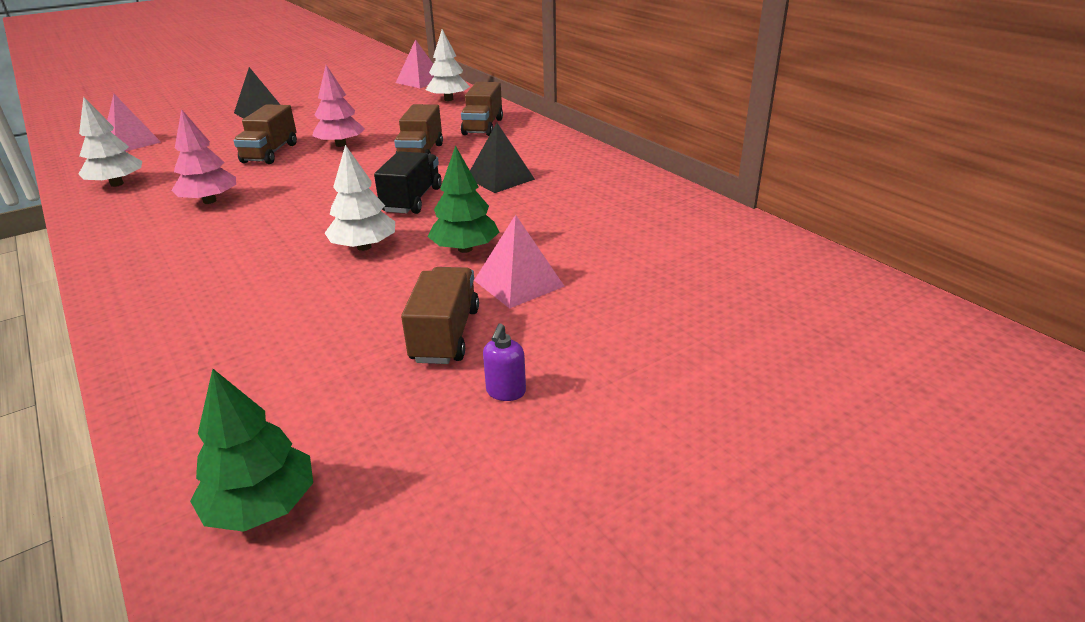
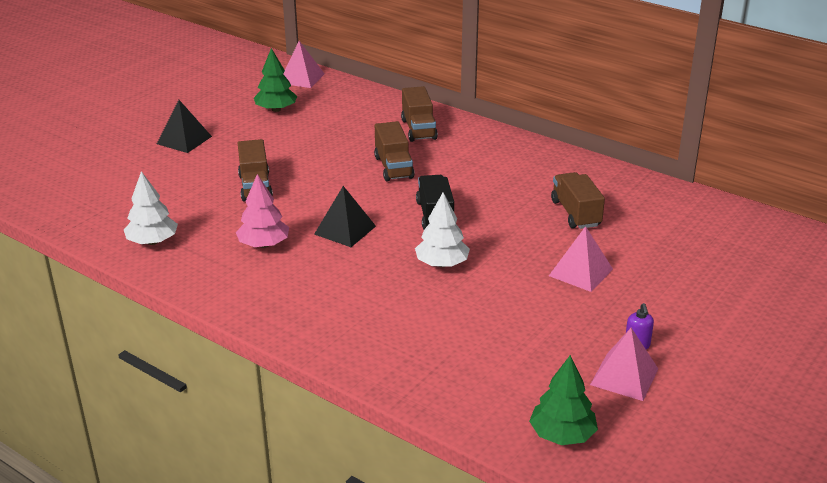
camera: 20 degrees left, 0 degrees up
pink pyramid [107,94,161,152] -> pink pyramid moved to [590,328,658,401]
pink tree [312,65,365,147] -> none
brown truck [401,267,479,364] -> brown truck moved to [551,172,605,229]
white tree [426,29,470,101] -> none
green tree [428,145,499,253] -> green tree moved to [254,48,297,112]
black pyramid [470,123,535,193] -> black pyramid moved to [314,186,376,247]

